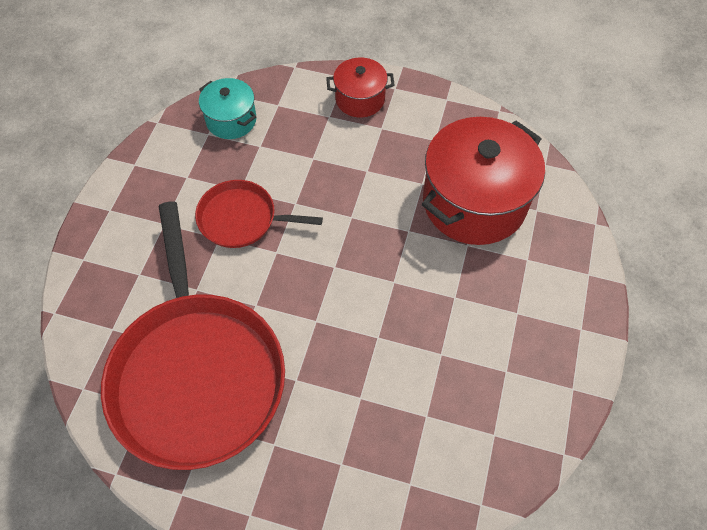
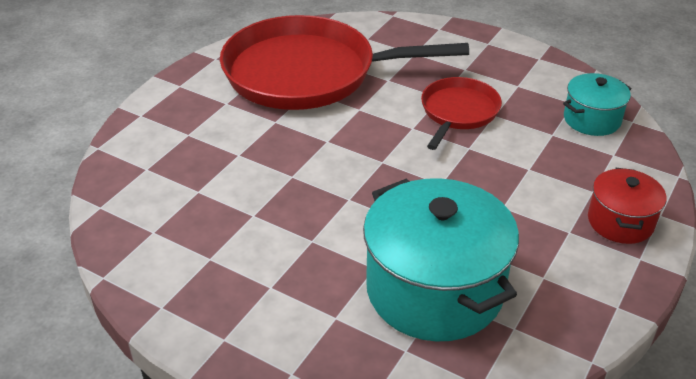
camera: 105 degrees right, 20 degrees down
red pot [422,117,545,245] -> turquoise pot [363,178,519,341]

